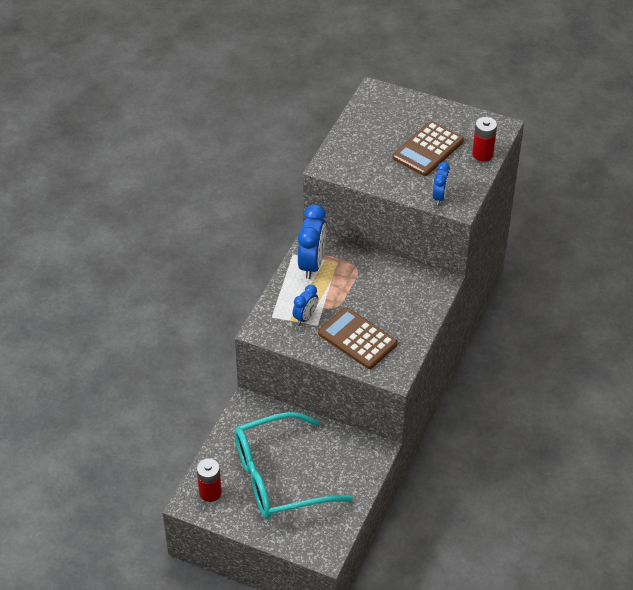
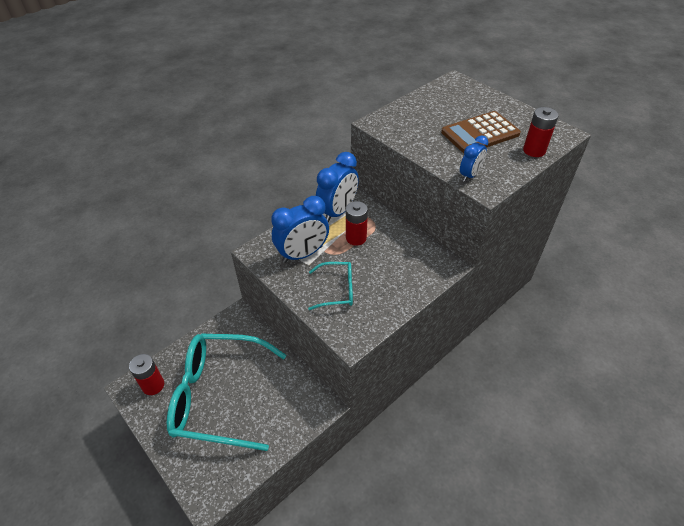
camera: 25 degrees right, 0 degrees up
blue clock [293,285,318,325] -> blue clock [271,196,329,263], size x1.78
brown calculator [318,307,397,369] -> turquoise glasses [308,262,353,310]
none -> red battery [346,201,368,246]

